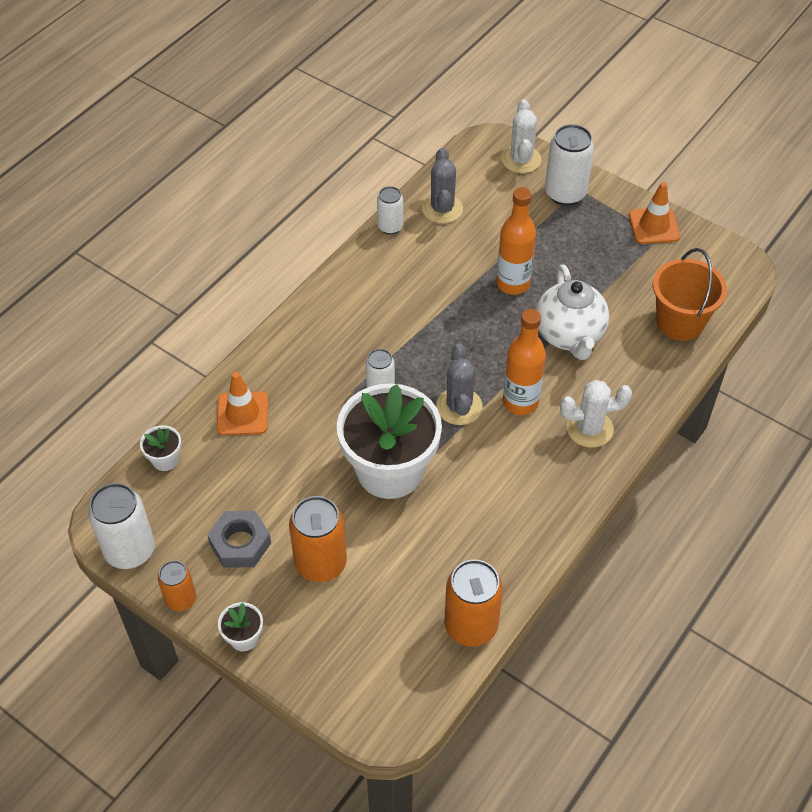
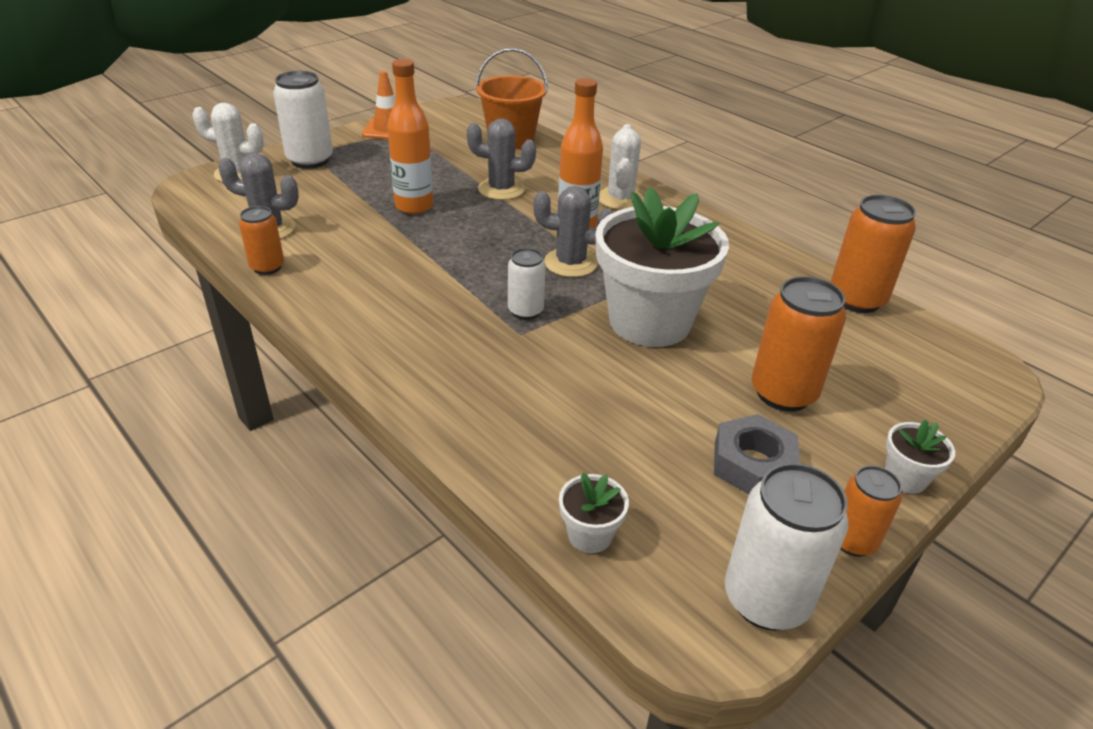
camera: 80 degrees left, 15 degrees down
orange traffic cone [216,372,268,435] -> none
white can [377,186,403,234] -> orange can [239,206,284,275]
white teapot [536,265,609,360] -> grey cactus [467,119,536,200]

